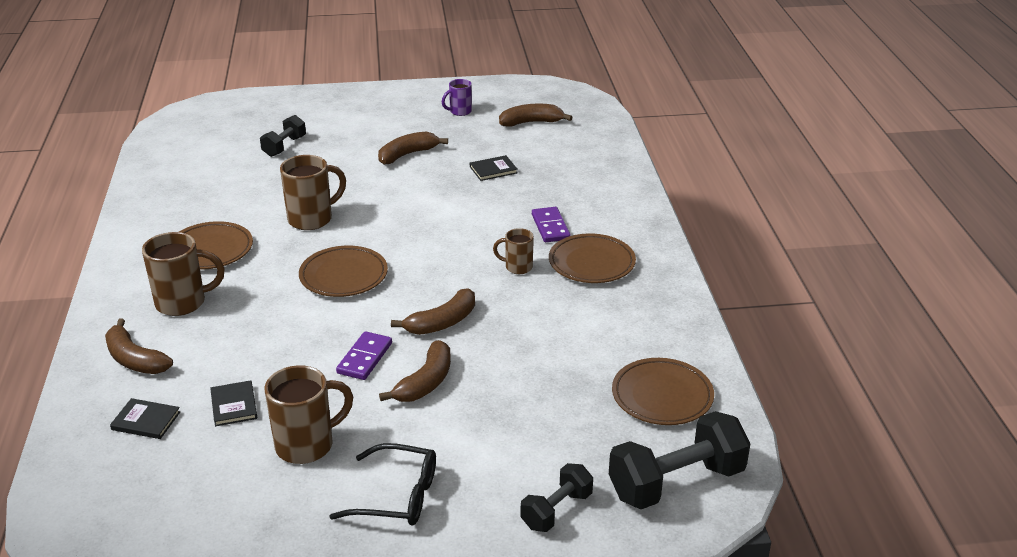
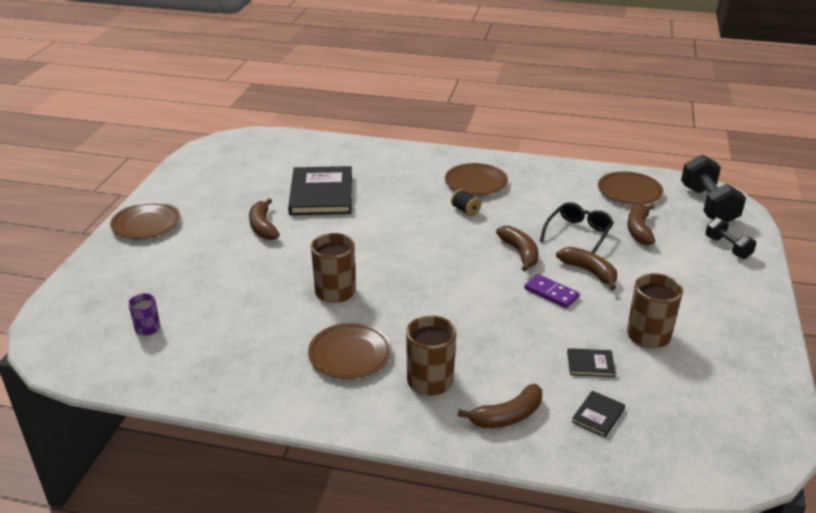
camera: 70 degrees left, 0 degrees up
black dumbbell [260,115,306,157] -> none
brown plate [299,246,388,297] -> brown plate moved to [110,202,181,239]
black glasses [329,443,436,526] -> black glasses moved to [540,202,614,254]
purple mug [442,79,472,116] -> purple mug moved to [128,293,160,336]
black book [470,155,518,181] -> black book [288,166,352,215], size x2.32
brown mug [493,228,534,274] -> black spool [451,189,481,216]
brown banana [499,104,572,127] -> brown banana moved to [627,204,655,245]
purple domino [532,207,571,242] -> none

